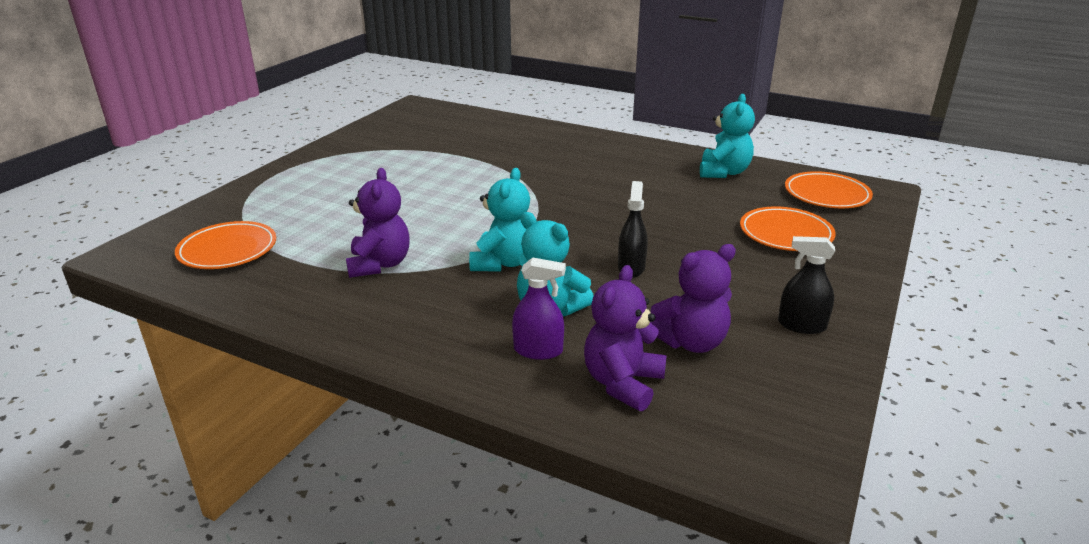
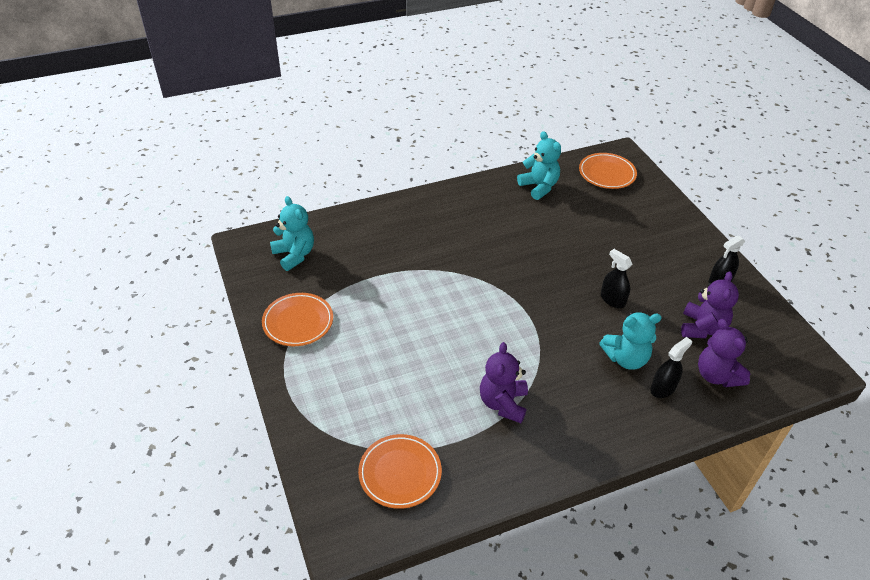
camera: 50 degrees left, 15 degrees up
purple teddy bear [346,168,410,278] -> purple teddy bear turned 120 degrees counterclockwise [480,342,528,423]
turquoise teddy bear [469,168,530,272] -> turquoise teddy bear moved to [270,196,314,271]
purple spray bottle [512,257,566,360] -> black spray bottle [650,337,692,398]
orange plate [740,207,836,251] -> orange plate moved to [262,293,333,346]

